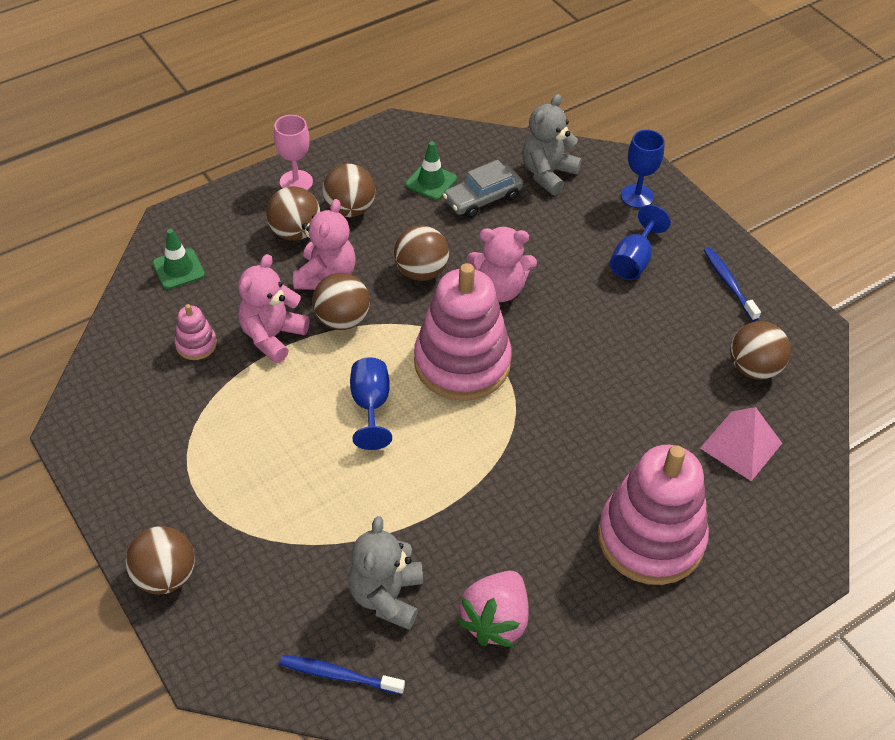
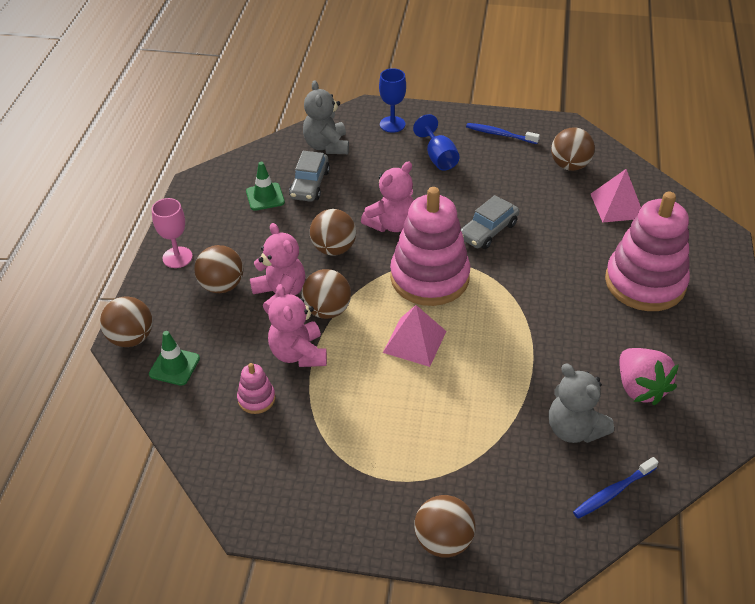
camera: 45 degrees left, 5 degrees down
brown ball [322,164,375,217] -> brown ball moved to [100,296,153,347]
blue goblet [350,357,392,450] -> pink pyramid [383,305,446,367]
none -> grey car [461,195,519,249]

